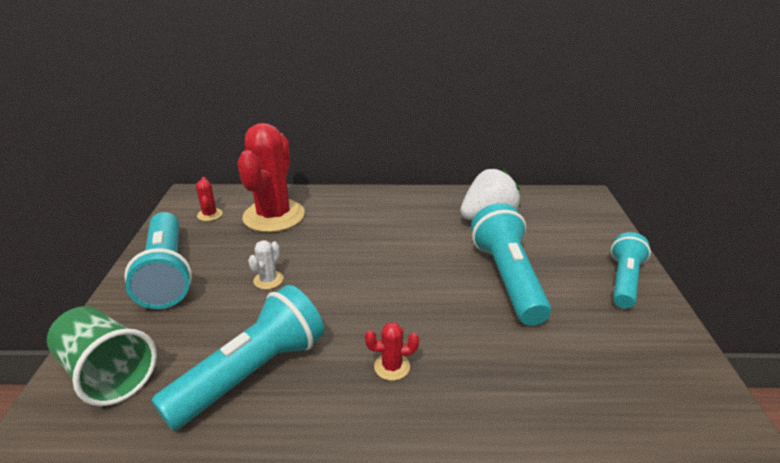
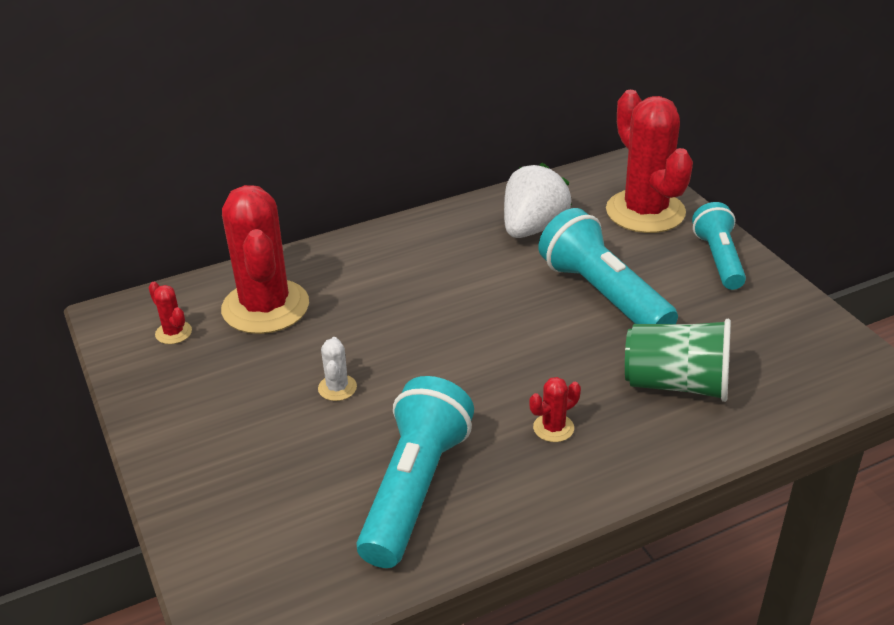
camera: 25 degrees left, 5 degrees up
green cup [47,306,157,406] -> green cup moved to [625,319,731,402]
turquoise flashlight [124,212,192,309] -> none
none -> red cactus [606,90,693,233]

